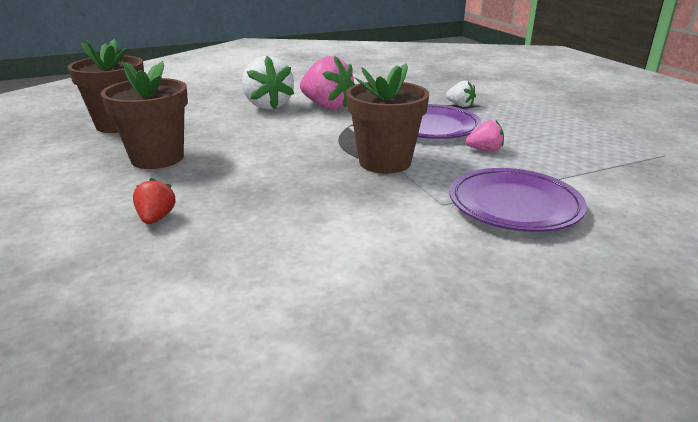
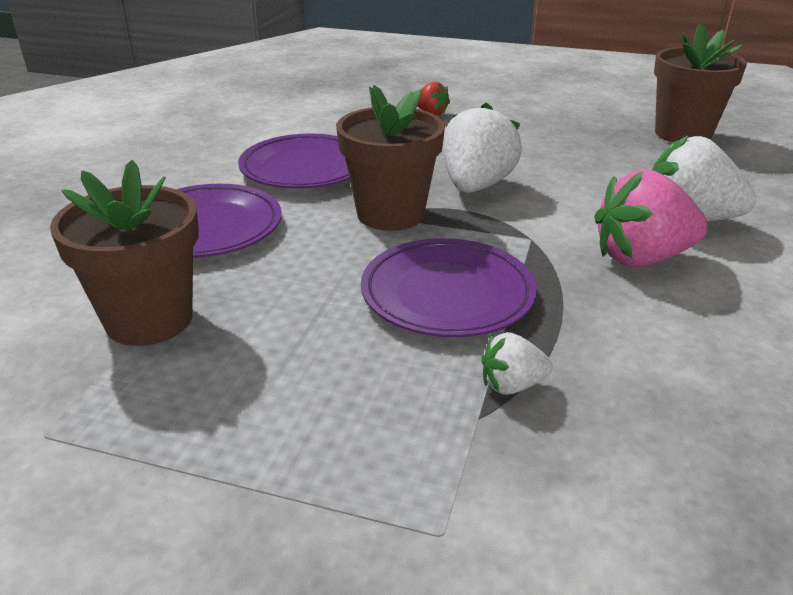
camera: 130 degrees right, 5 degrees up
brown flower pot [100,61,188,169] -> brown flower pot moved to [50,160,199,346]
pink strawberry [466,120,504,152] -> none
none -> purple plate [238,133,349,189]
none -> white strawberry [442,103,522,193]

